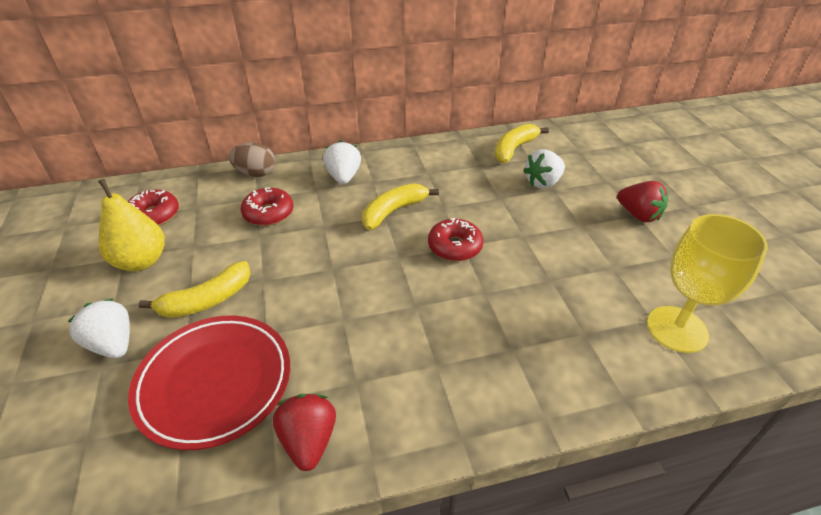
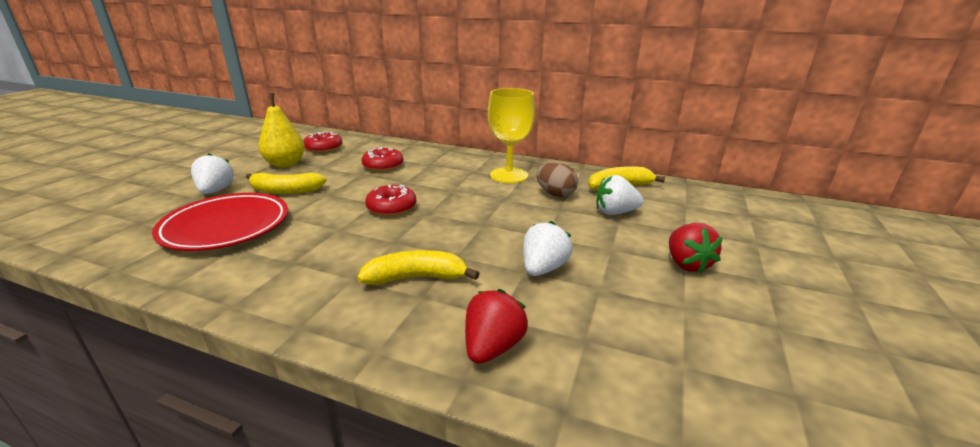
camera: 35 degrees right, 15 degrees down
brown egg [229,142,275,177] -> brown egg moved to [536,162,578,197]
red strawberry [273,394,336,471] -> red strawberry moved to [465,289,528,364]
white strawberry [323,140,361,184] -> white strawberry moved to [523,221,573,276]
yellow banana [362,183,439,230] -> yellow banana moved to [357,250,480,285]
red donut [428,218,483,261] -> red donut moved to [365,185,416,216]
yellow goblet [647,214,768,353] -> yellow goblet moved to [488,88,535,183]

